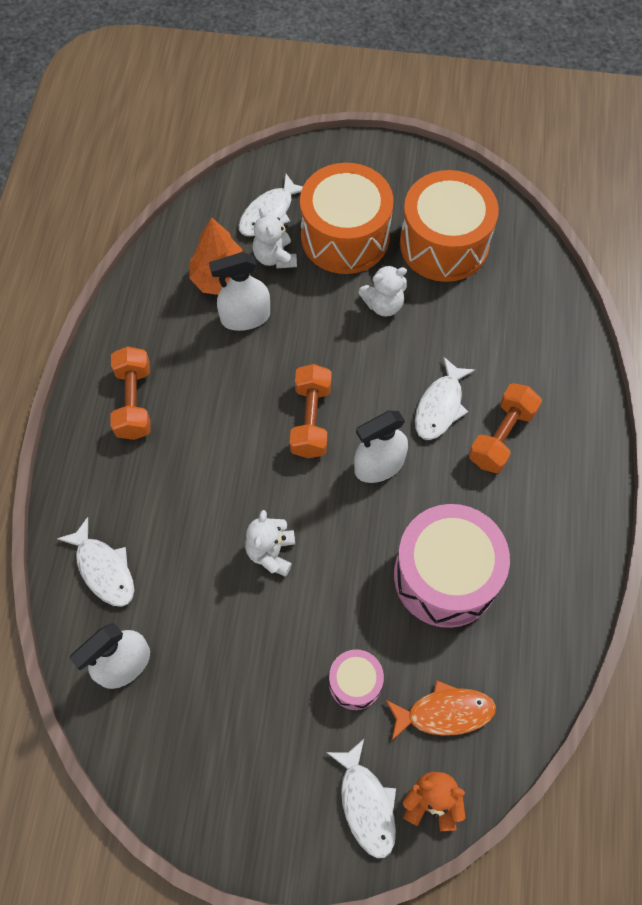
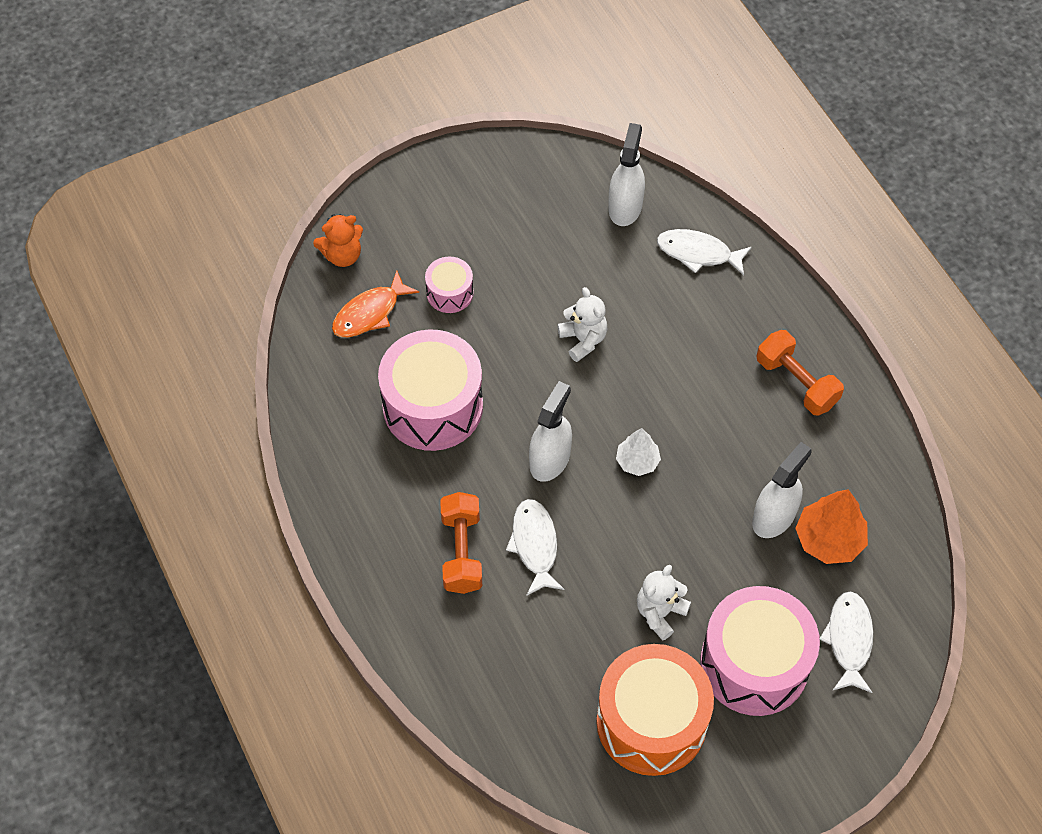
camera: 145 degrees right, 5 degrees down
white teddy bear [252,208,297,268] -> none
orange dumbbell [290,364,332,458] -> white tree [616,428,661,476]
orange drum [300,163,394,274] -> pink drum [700,586,820,716]
white fish [326,739,396,858] -> none

